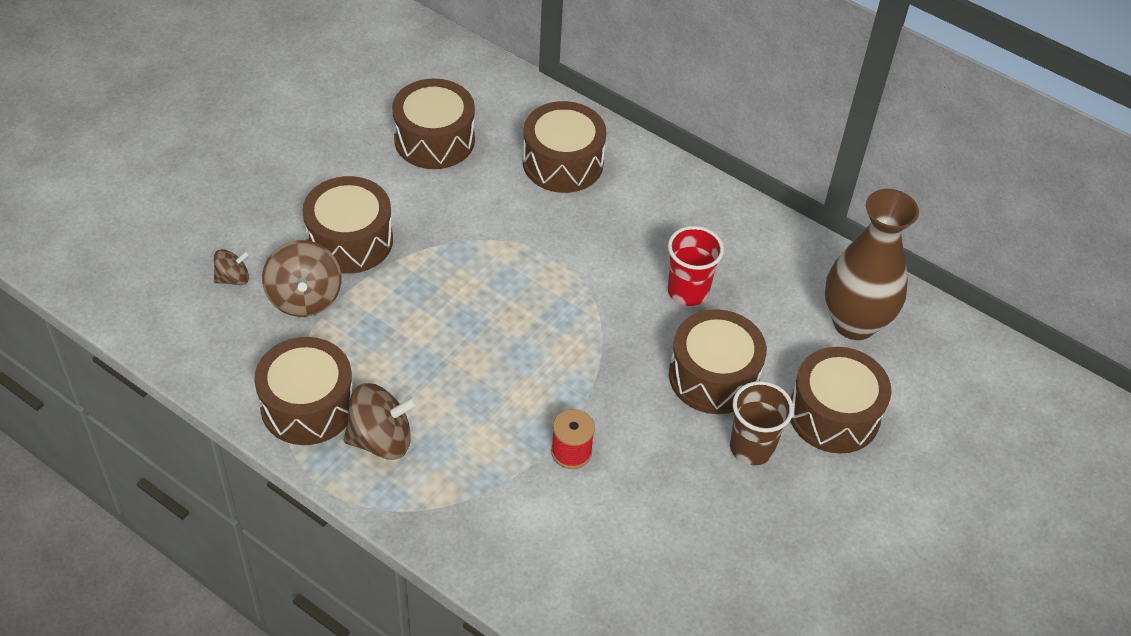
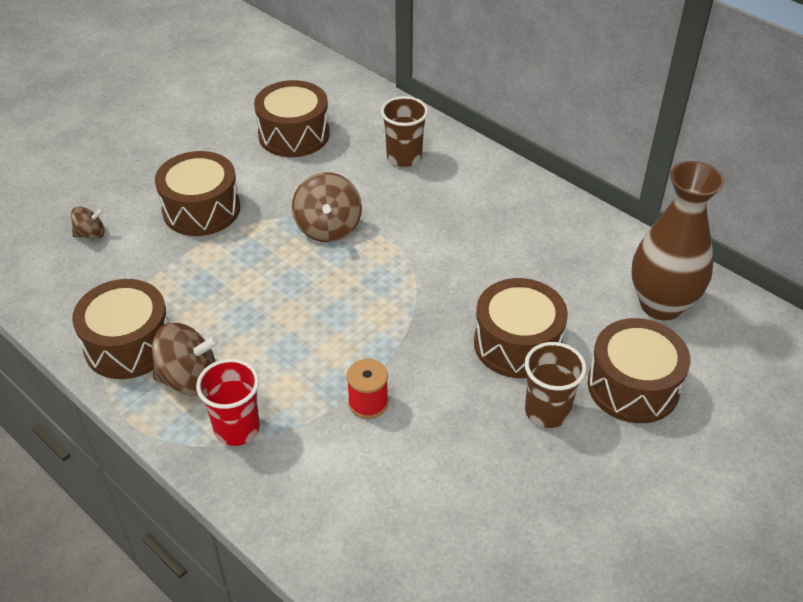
camera: 10 degrees right, 5 degrees down
brown spinning top [262,240,341,317] -> brown spinning top moved to [292,172,362,242]
brown drum [523,101,607,193] -> brown cup [381,96,428,167]
red cup [668,226,724,306] -> red cup moved to [196,359,260,446]

